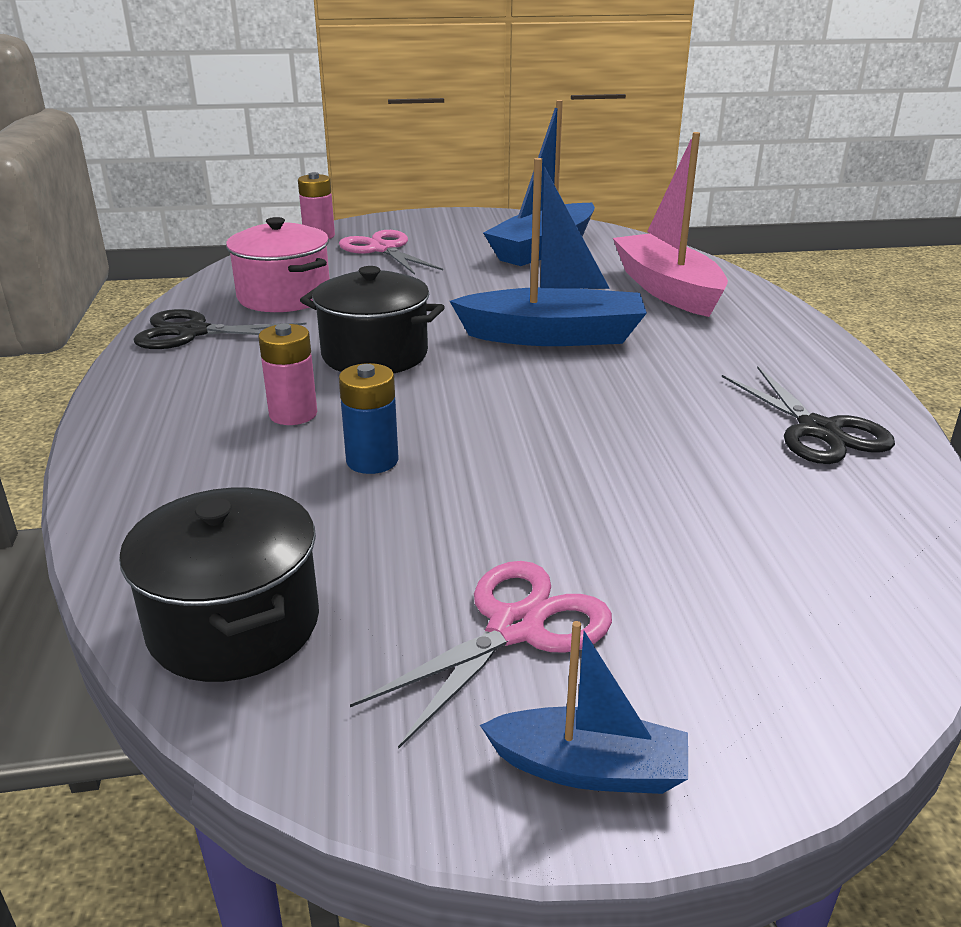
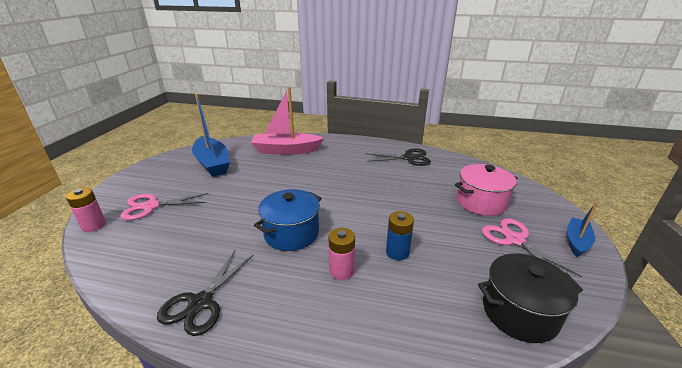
camera: 70 degrees left, 0 degrees up
pink pot [226,217,330,312] -> pink pot moved to [455,164,517,216]
black pot [300,266,445,373] -> blue pot [254,189,322,251]
blue boat [450,158,647,346] -> none

